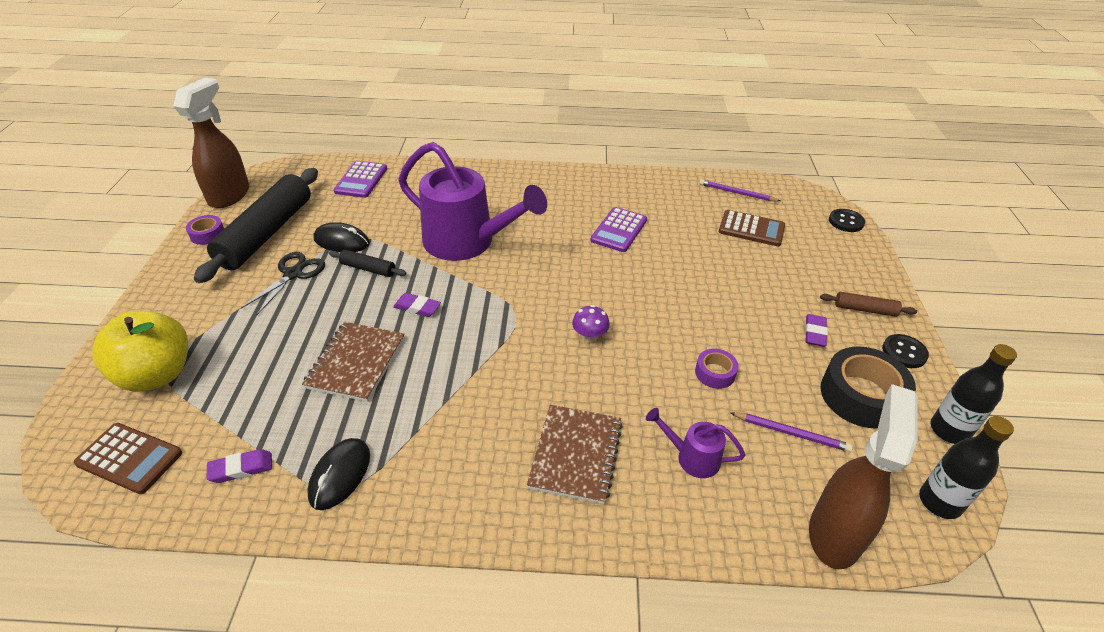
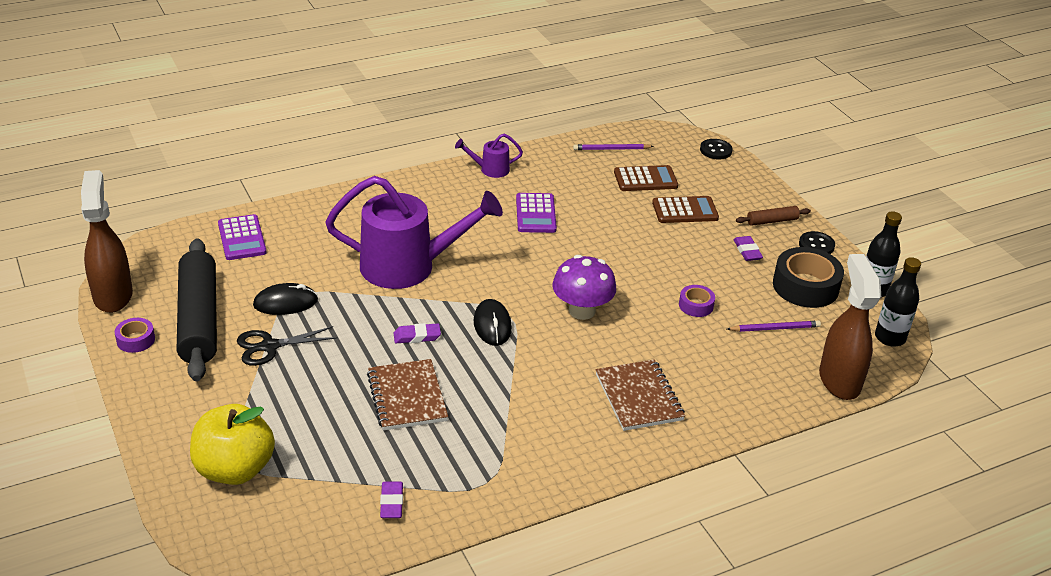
camera: 30 degrees left, 5 degrees down
brown calculator [74,423,182,494] -> brown calculator moved to [652,196,719,223]
purple eraser [206,449,272,483] -> purple eraser turned 45 degrees counterclockwise [380,482,403,518]
black scissors [240,252,325,315] -> black scissors turned 105 degrees counterclockwise [237,326,338,366]
black mouse [307,438,370,510] -> black mouse moved to [474,299,512,346]
black rolling pin [329,249,406,277] -> none
purple mushroom [572,305,610,342] -> purple mushroom [552,255,616,320], size x1.86
purple watering can [646,408,745,478] -> purple watering can moved to [455,134,523,178]

